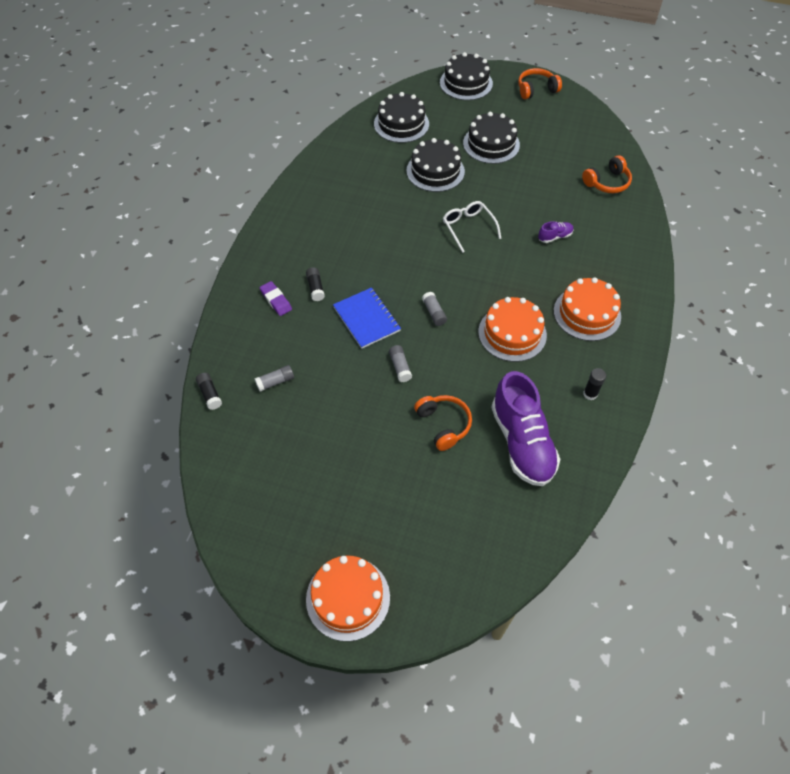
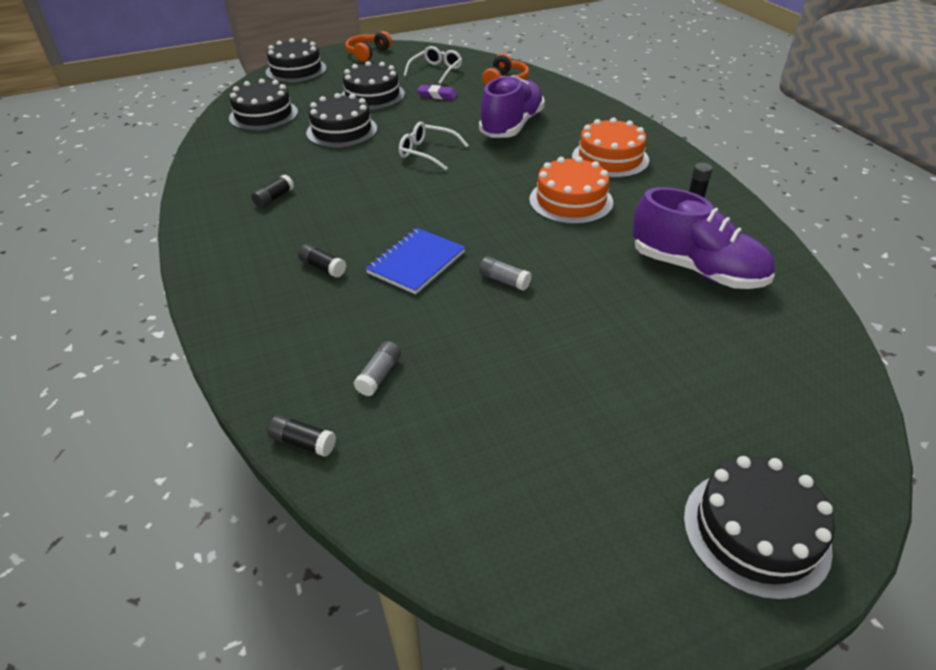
camera: 40 degrees left, 15 degrees down
purple eraser [260,281,292,316] -> purple eraser moved to [417,85,458,100]
orange cake [306,556,390,641] -> black cake [684,456,835,600]
blue notebook [333,287,401,349] -> blue notebook turned 75 degrees counterclockwise [365,228,465,294]
orange headphones [414,395,472,451] -> none
grey glue stick [422,292,447,326] -> none
purple shoe [538,221,574,243] -> purple shoe [479,75,545,138], size x2.37
none -> black glue stick [251,175,294,208]
none -> white glasses [404,46,462,84]

